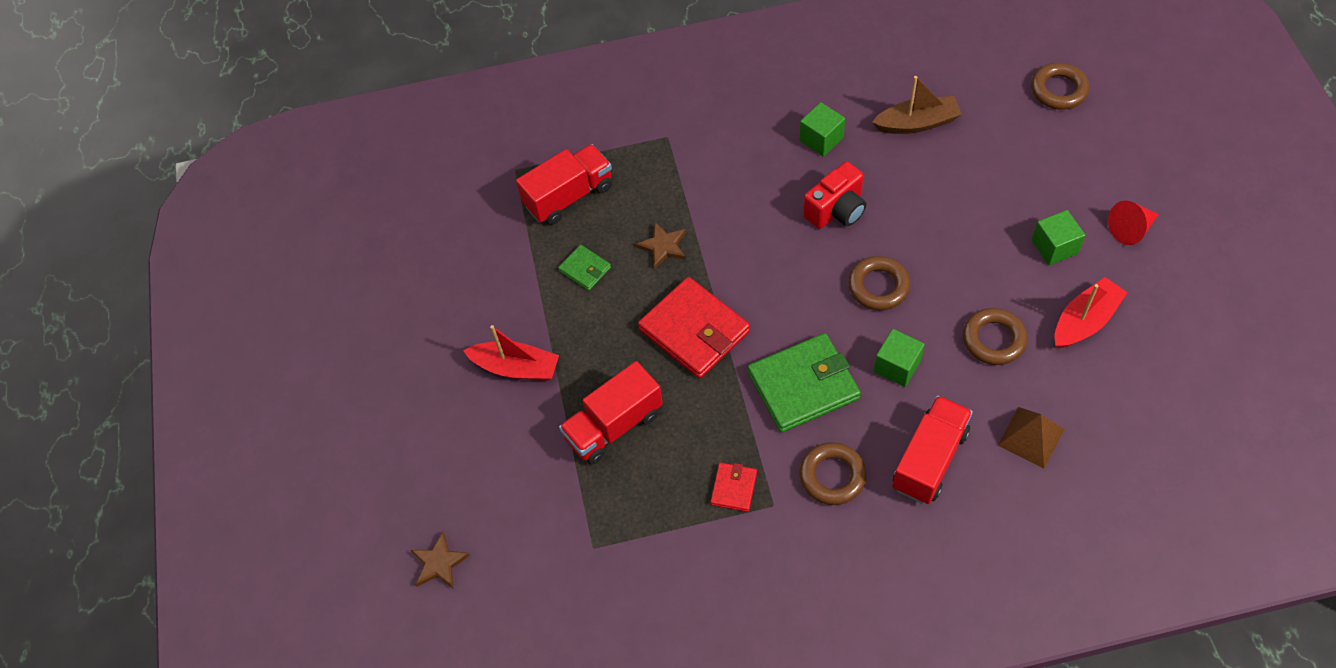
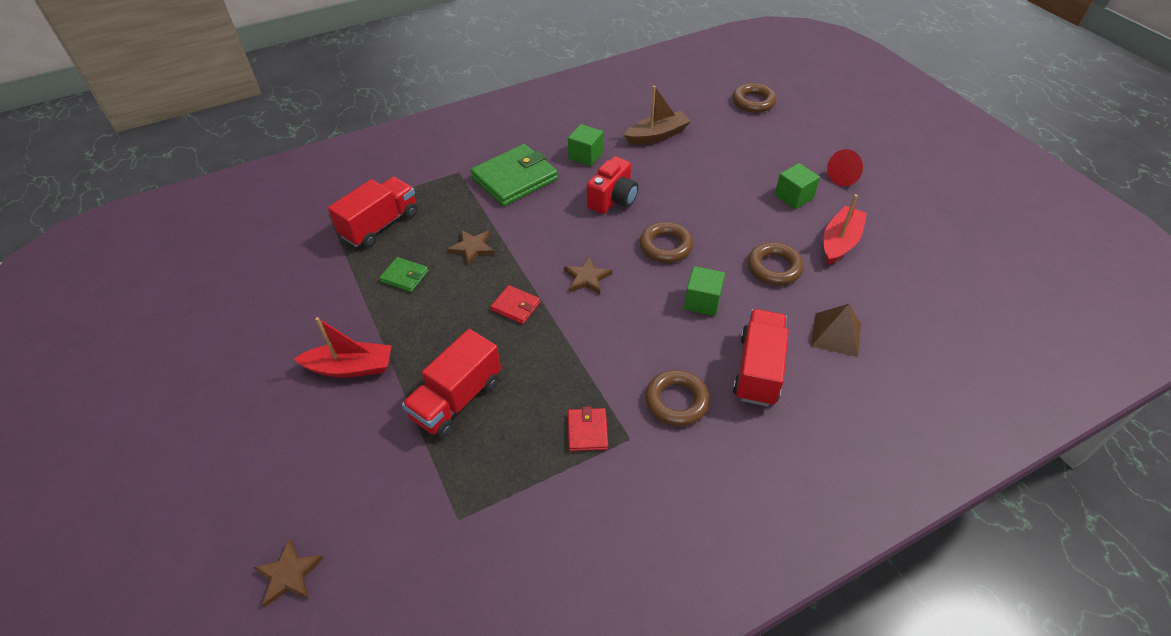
camera: 20 degrees left, 10 degrees down
red wallet [638,277,750,378] -> red wallet [490,285,540,324], size x0.49
green wallet [748,333,861,432] -> green wallet moved to [470,144,558,206]
none -> brown star [564,256,612,294]

